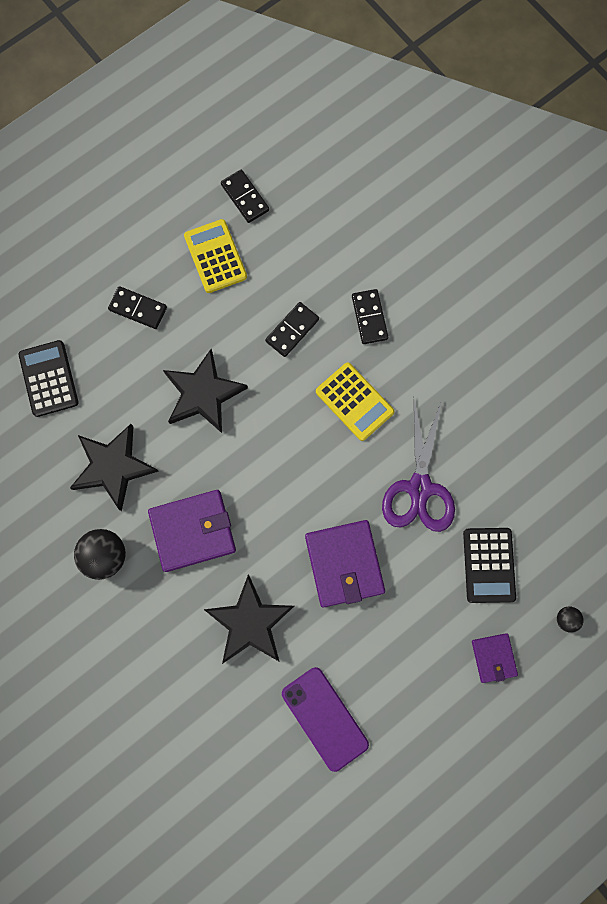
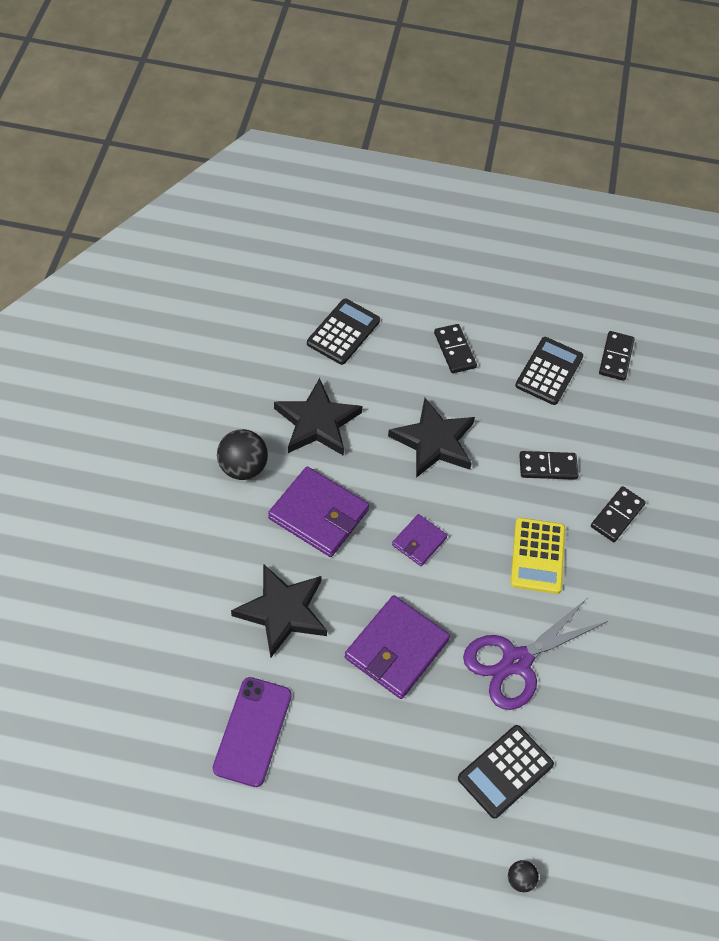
camera: 45 degrees right, 20 degrees down
yellow calculator [184,219,247,293] -> black calculator [515,337,583,405]
purple wallet [472,633,518,683] -> purple wallet moved to [392,514,447,566]

